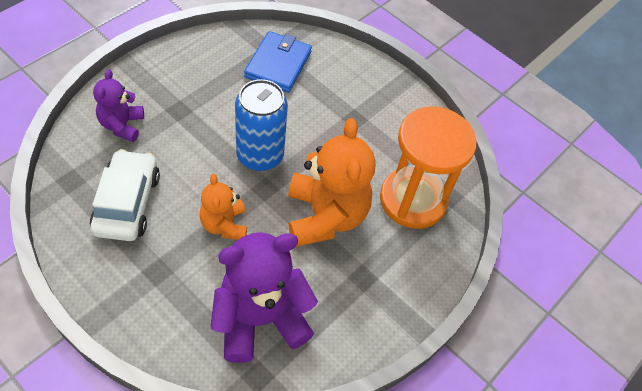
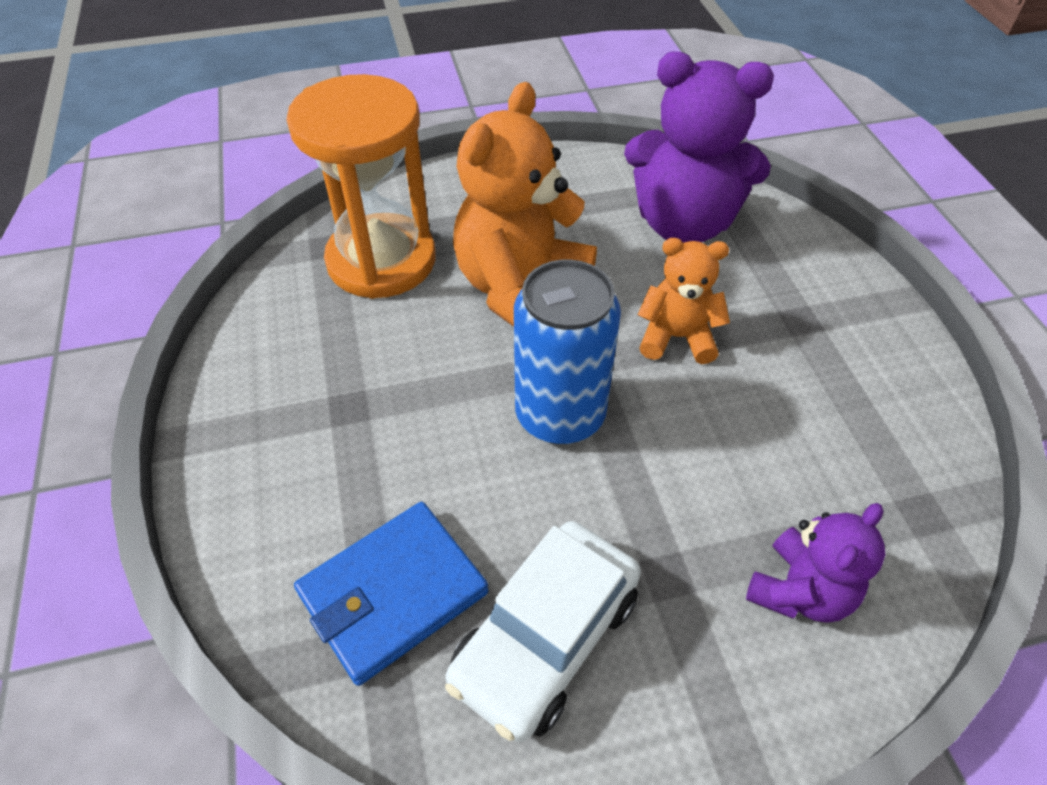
camera: 140 degrees left, 5 degrees down
white car [90,149,160,241] -> white car moved to [445,521,641,742]
orange teddy bear [200,174,247,240] -> orange teddy bear turned 105 degrees counterclockwise [638,238,730,364]

